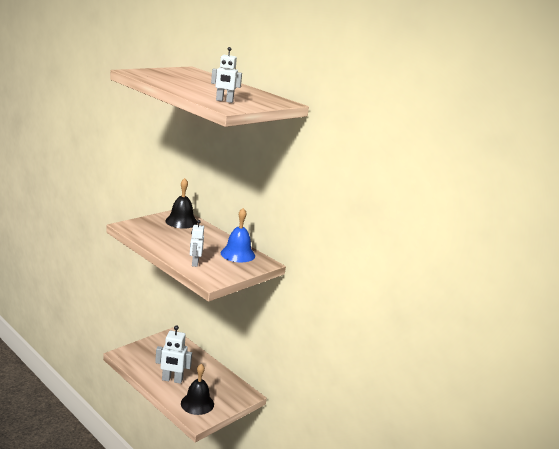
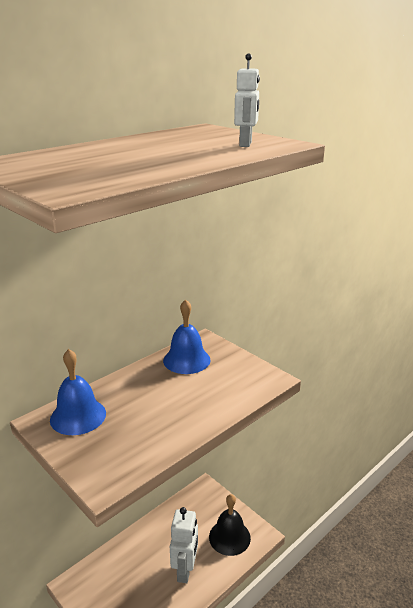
camera: 85 degrees left, 5 degrees up
black bell [165,178,198,229] -> blue bell [50,349,106,435]
white robot [190,220,204,267] -> none

